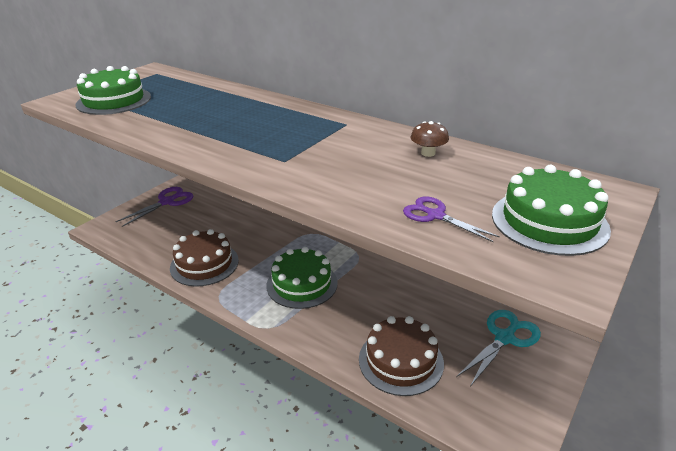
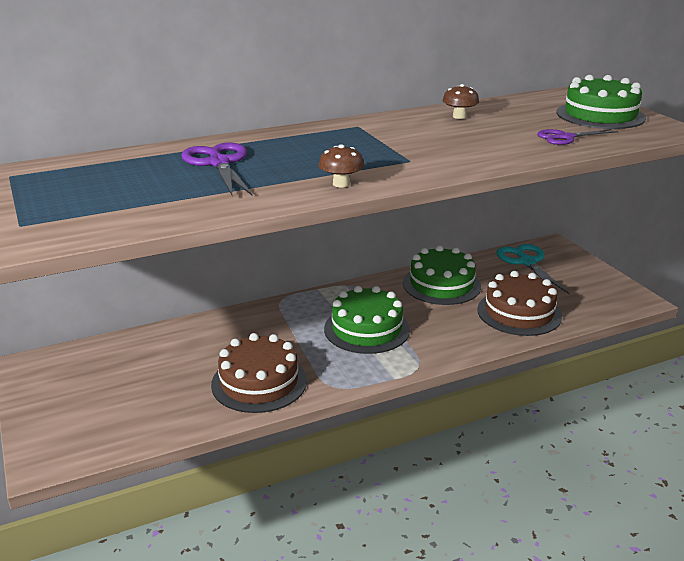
camera: 60 degrees left, 5 degrees down
green cake [75,66,151,115] -> green cake moved to [403,245,481,305]
purple scissors [115,187,194,227] -> purple scissors moved to [181,142,253,196]
none -> brown mushroom [319,144,364,187]

